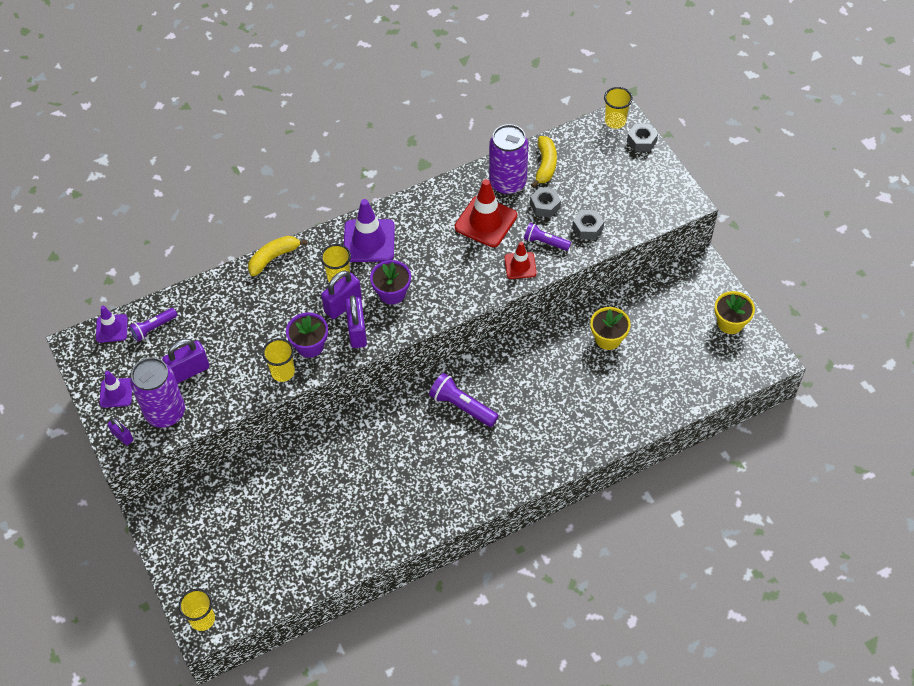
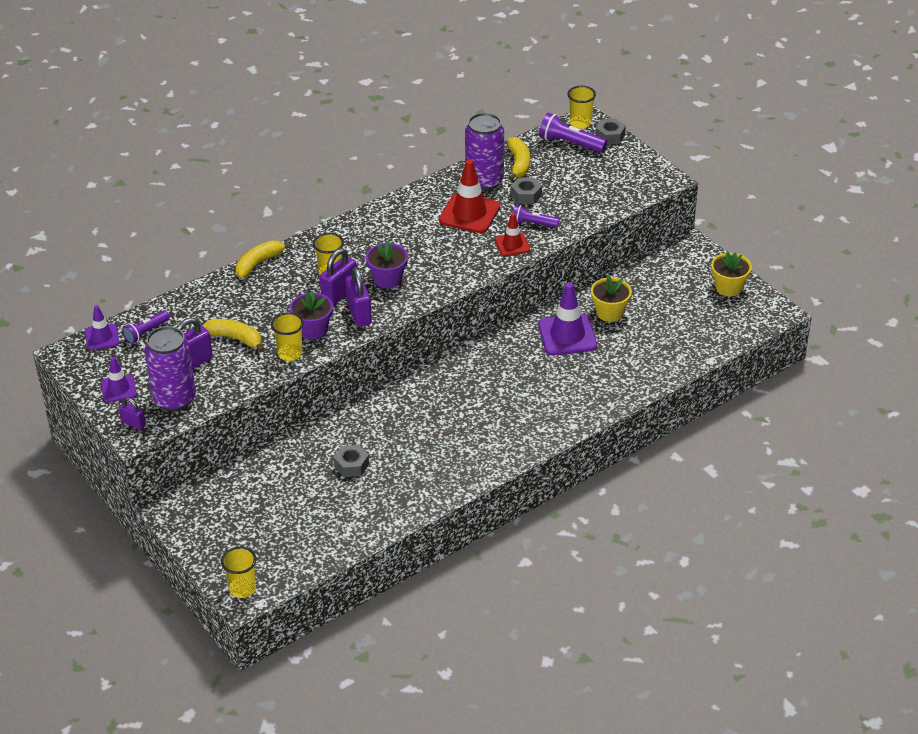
camera: 10 degrees left, 15 degrees down
purple traffic cone [344,199,395,262] -> purple traffic cone moved to [538,283,597,355]
purple flashlight [429,373,499,427] -> purple flashlight moved to [539,113,607,153]
grey nut [572,210,604,240] -> grey nut moved to [334,445,369,477]
none -> yellow banana [202,319,264,352]

